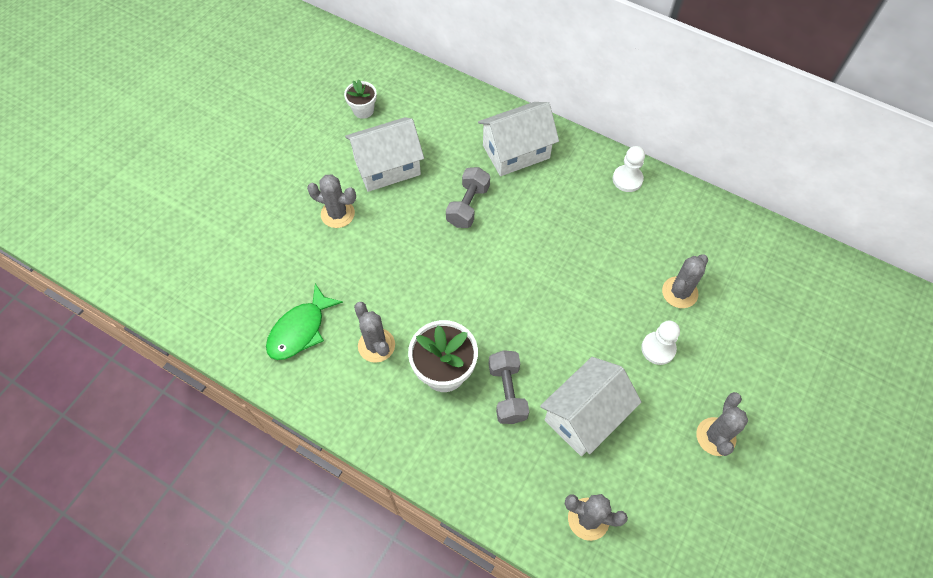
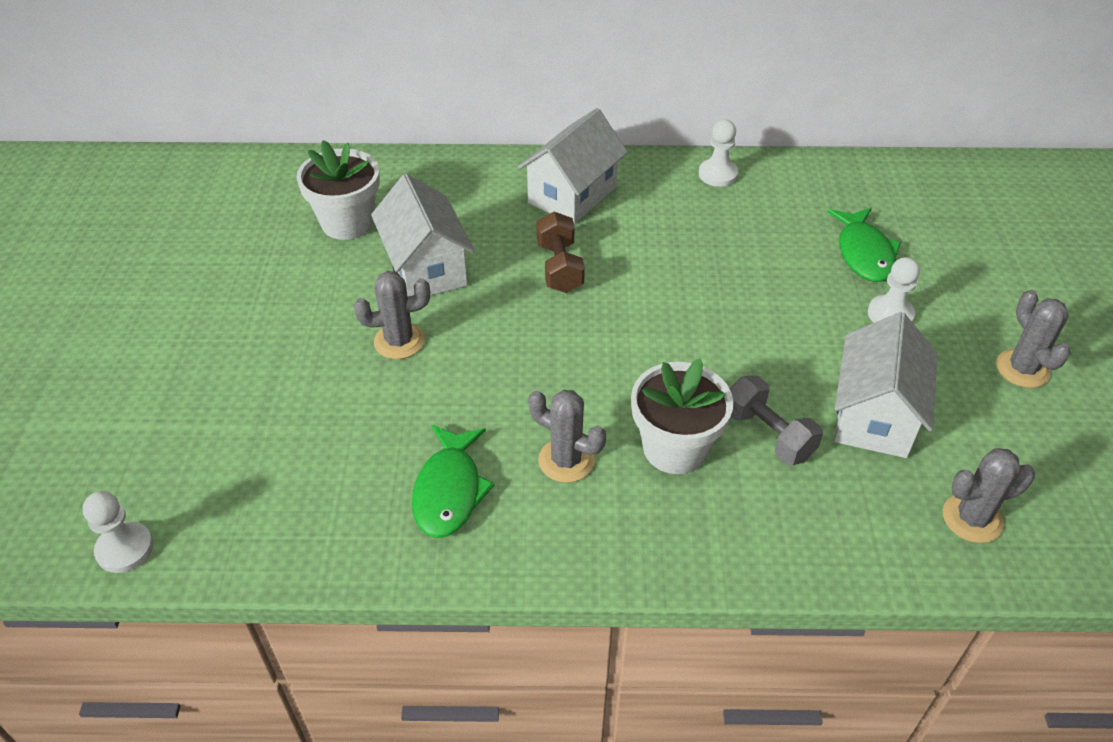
camera: 30 degrees left, 15 degrees down
white flower pot [344,80,377,119] -> white flower pot [296,140,380,240], size x1.74
white house [345,117,424,192] -> white house turned 60 degrees counterclockwise [371,174,475,297]
grey dumbbell [446,167,490,228] -> brown dumbbell [536,212,585,293]
grey cactus [662,254,708,308] -> green fish [827,208,901,282]
none -> white pawn [83,491,153,573]

